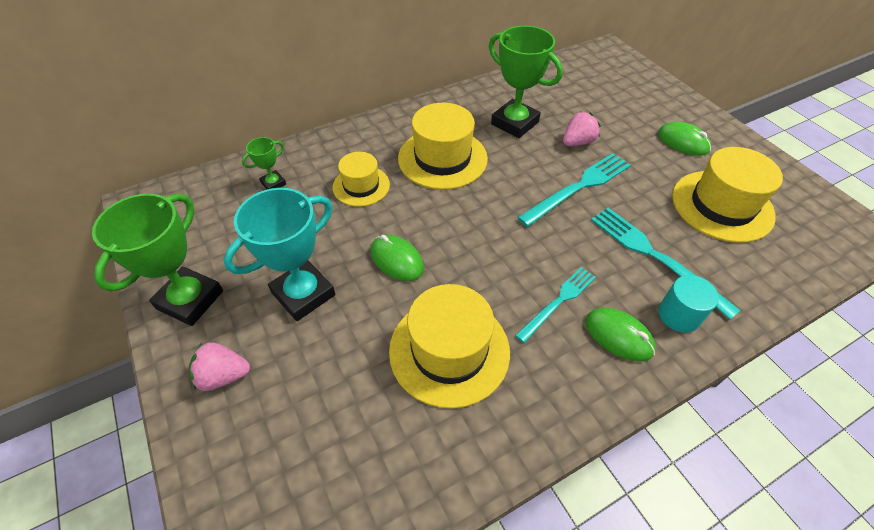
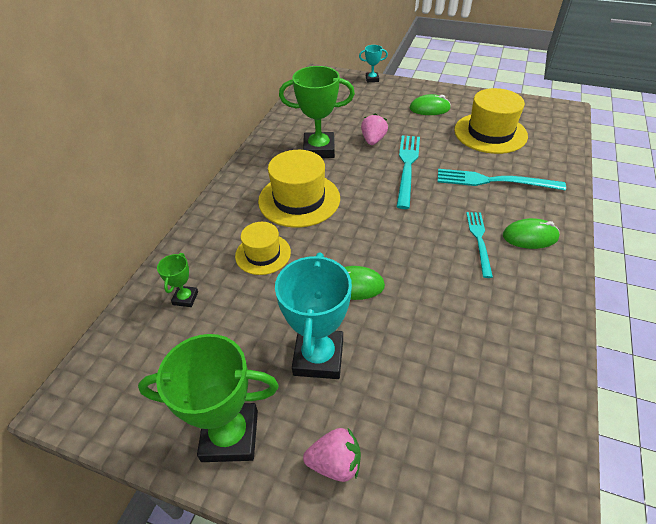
camera: 40 degrees left, 5 degrees down
green trophy [92,193,223,326] -> green trophy turned 75 degrees counterclockwise [138,334,279,462]
pink strawberry [189,342,250,391] -> pink strawberry turned 135 degrees counterclockwise [303,428,361,482]
yellow hat [389,284,510,409] -> none
turquoise cylinder [659,275,719,333] -> none
none -> turquoise trophy [359,45,388,82]

